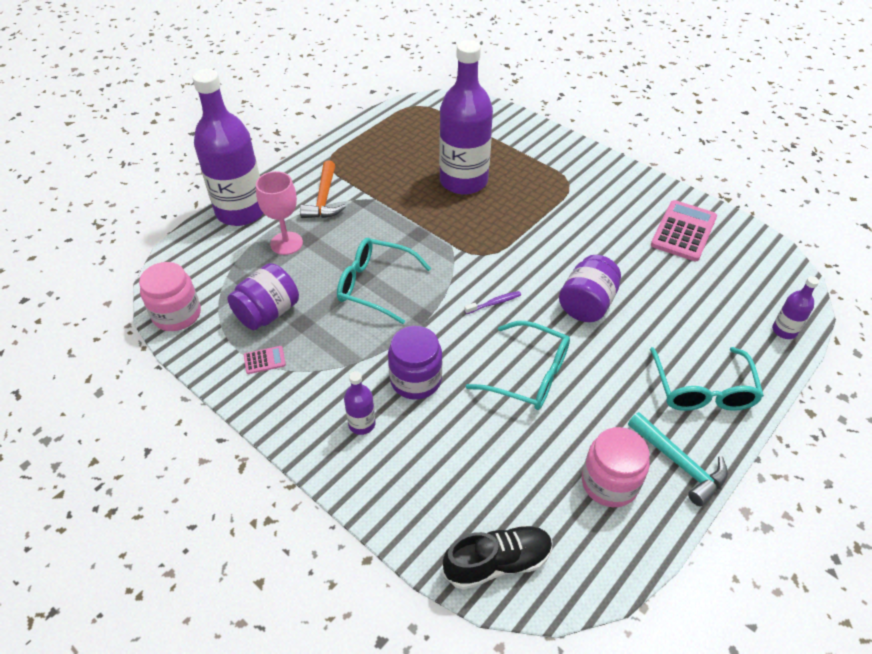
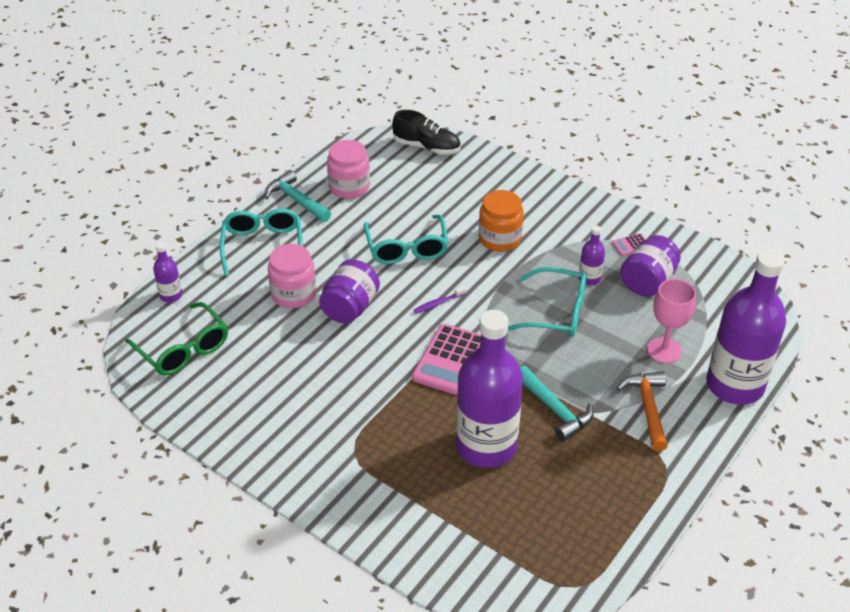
camera: 175 degrees right, 5 degrees down
pink jar [139,262,201,331] -> pink jar moved to [268,244,316,308]
purple bottle [344,371,376,435] -> purple bottle moved to [579,225,605,285]
purple jar [388,326,442,399] -> orange jar [479,190,524,252]
black shoe [443,525,553,590] -> black shoe turned 135 degrees counterclockwise [392,110,460,155]
turquoise glasses [466,321,570,410] -> turquoise glasses turned 120 degrees counterclockwise [364,214,449,264]
pink calculator [651,200,717,261] -> pink calculator moved to [412,324,481,395]
none -> green glasses [125,302,228,376]
none -> turquoise hammer [520,366,594,441]

